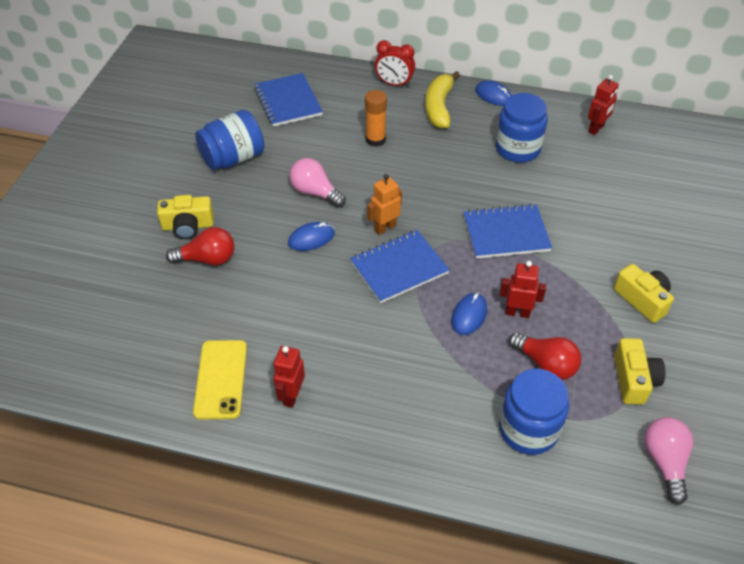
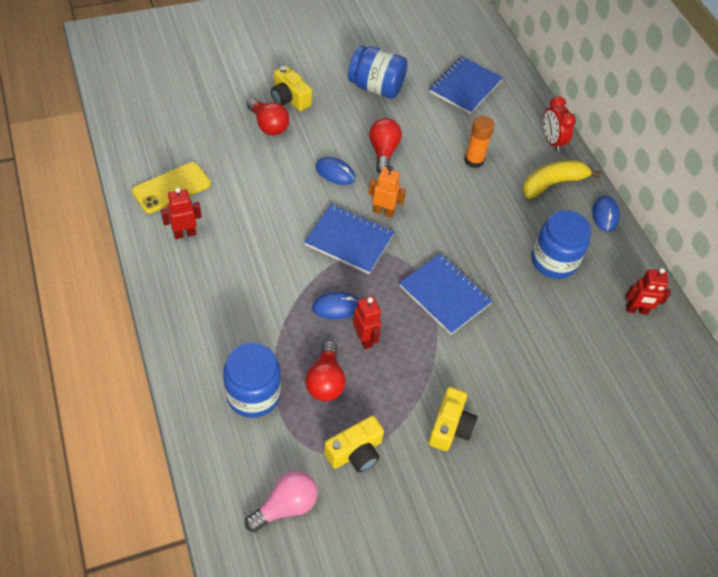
camera: 50 degrees right, 5 degrees up
pink light bulb [290,158,346,208] -> red light bulb [369,118,402,173]

